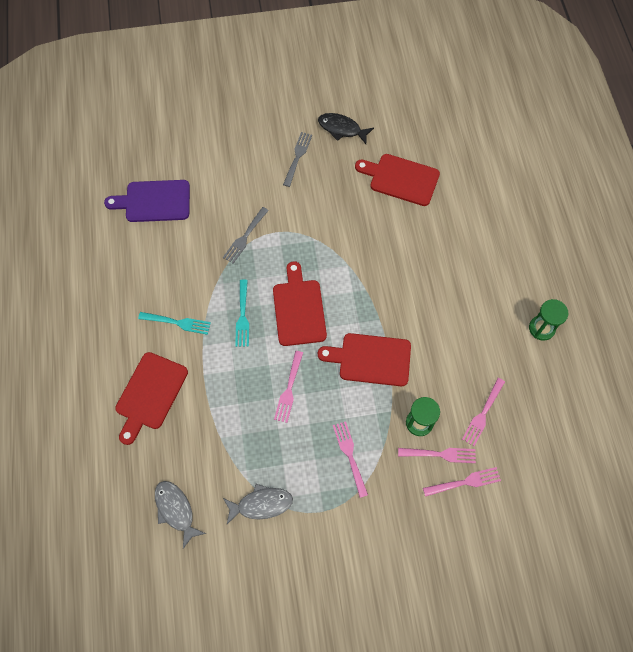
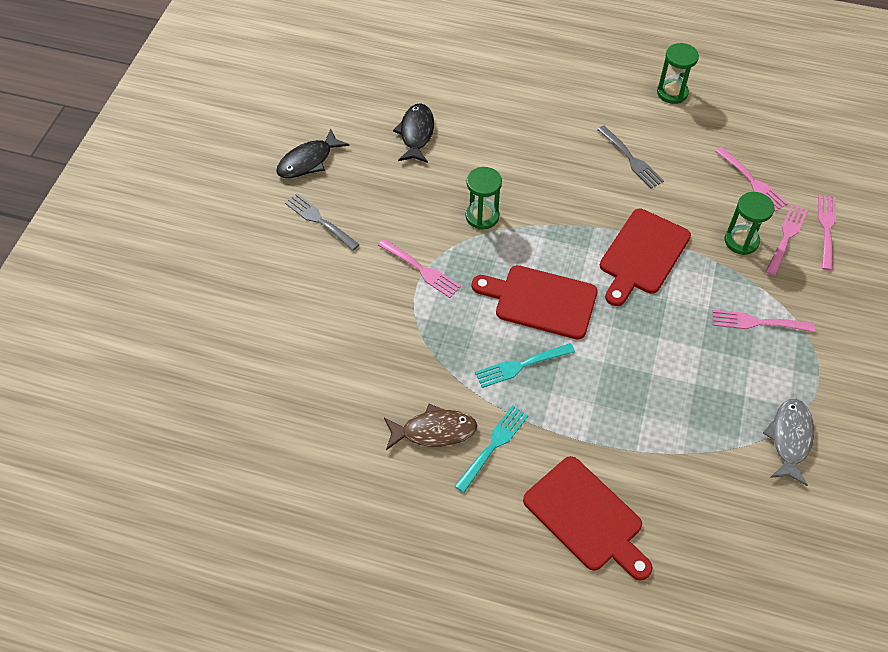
camera: 65 degrees left, 10 degrees down
purple cutting board [104,180,190,222] -> none
grey fish [155,481,206,549] -> none
grey fork [223,207,269,264] -> grey fork moved to [597,126,664,189]
turquoise fork [235,280,249,347] -> turquoise fork turned 135 degrees clockwise [475,343,575,388]
pink fork [274,351,303,423] -> pink fork moved to [378,239,461,298]
red cutting board [355,154,440,206] -> black fish [393,103,434,163]
none -> brown fish [384,404,477,450]
none -> green hourglass [466,167,502,230]

